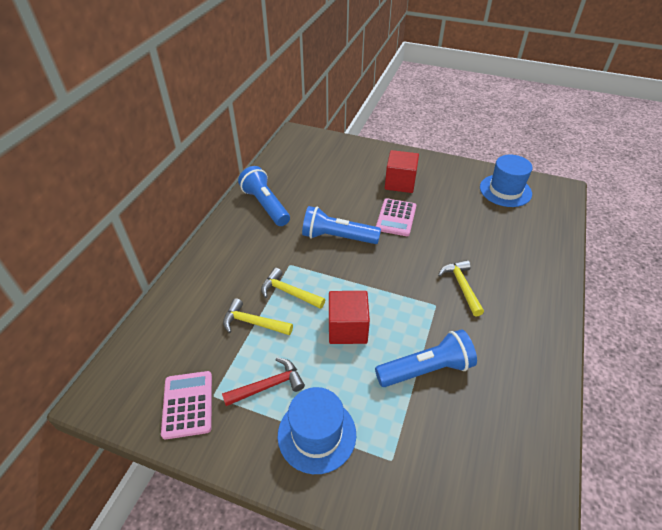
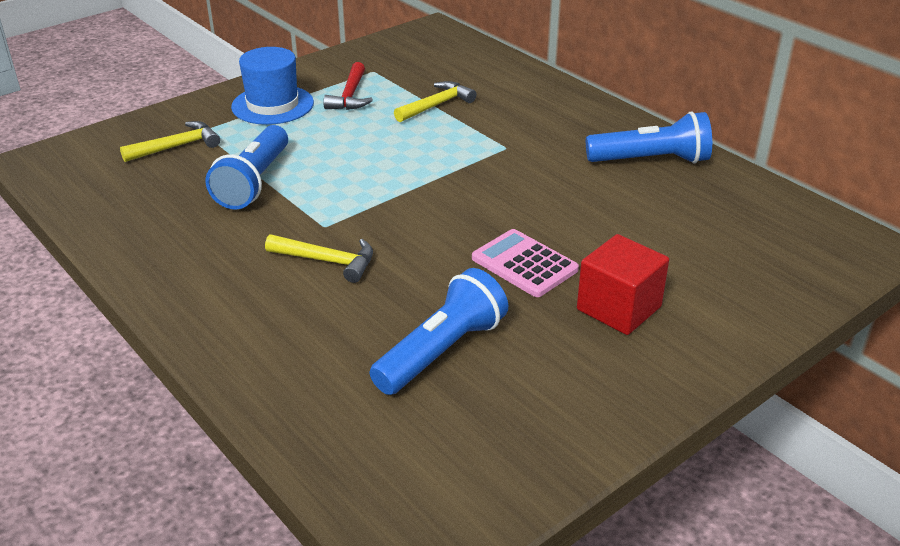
camera: 120 degrees right, 10 degrees down
pink calculator [161,371,212,439] -> none
yellow hammer [261,268,325,309] -> yellow hammer moved to [120,121,220,162]
blue flashlight [302,206,381,244] -> blue flashlight moved to [370,268,508,395]
red cube [329,291,370,344] -> none
blue hat [480,155,533,207] -> none

